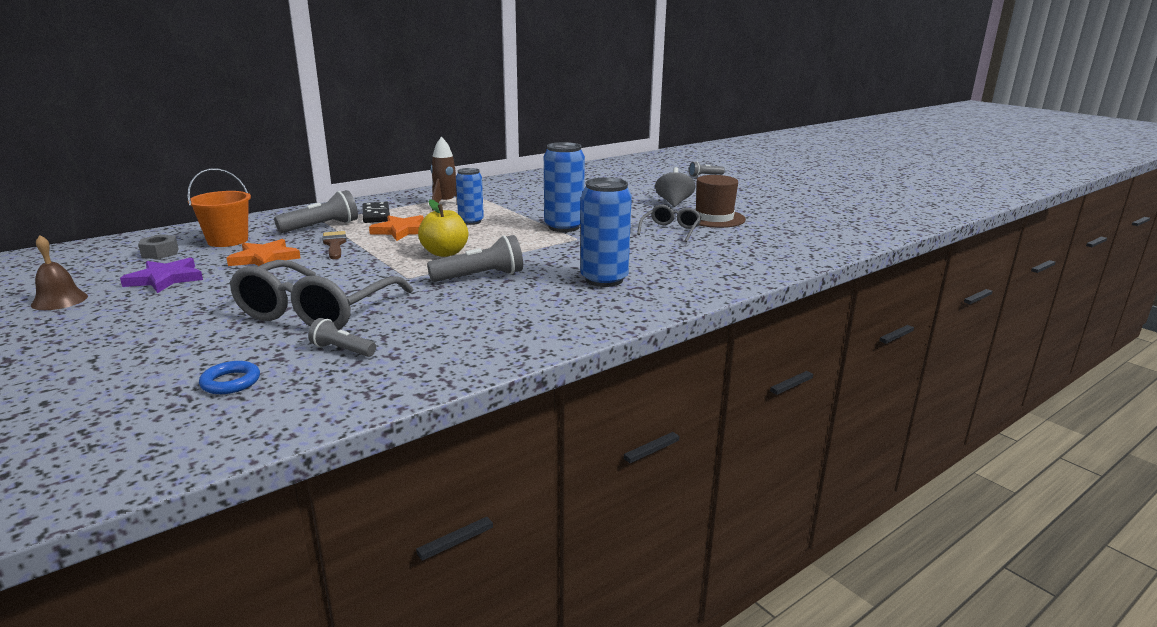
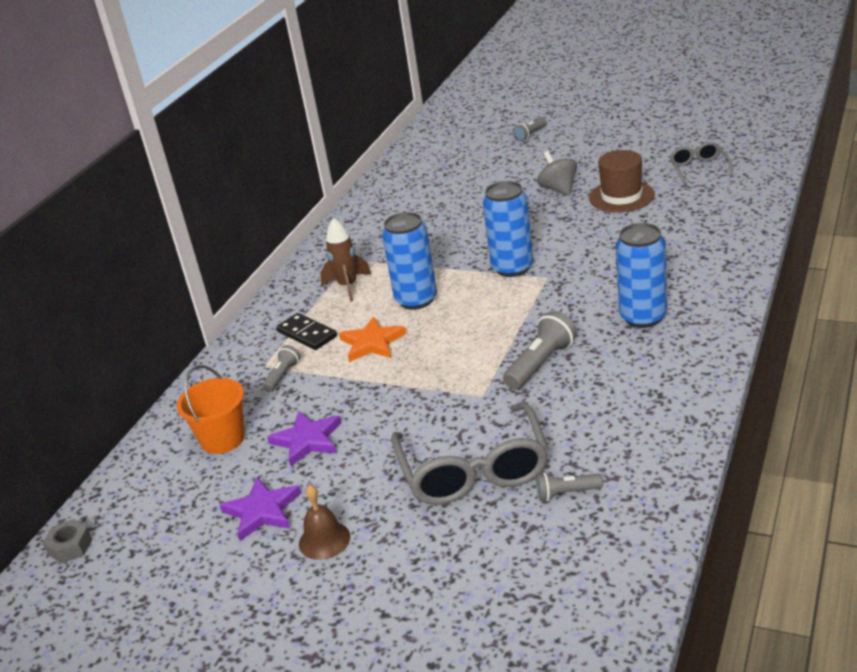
camera: 25 degrees left, 10 degrees up
brown bell [31,235,88,310] -> brown bell moved to [299,485,350,560]
grey nut [138,235,178,259] -> grey nut moved to [43,519,92,564]
blue ring [199,361,260,394] -> none
orange star [227,239,301,266] -> purple star [267,411,341,466]
grey flashlight [274,190,358,233] -> grey flashlight [262,345,301,392], size x0.59
brown brush [322,231,347,259] -> none
yellow apple [418,199,468,257] -> none
blue can [456,168,484,225] -> blue can [382,212,437,310], size x1.54
grey glasses [637,205,702,242] -> grey glasses moved to [670,142,733,185]

